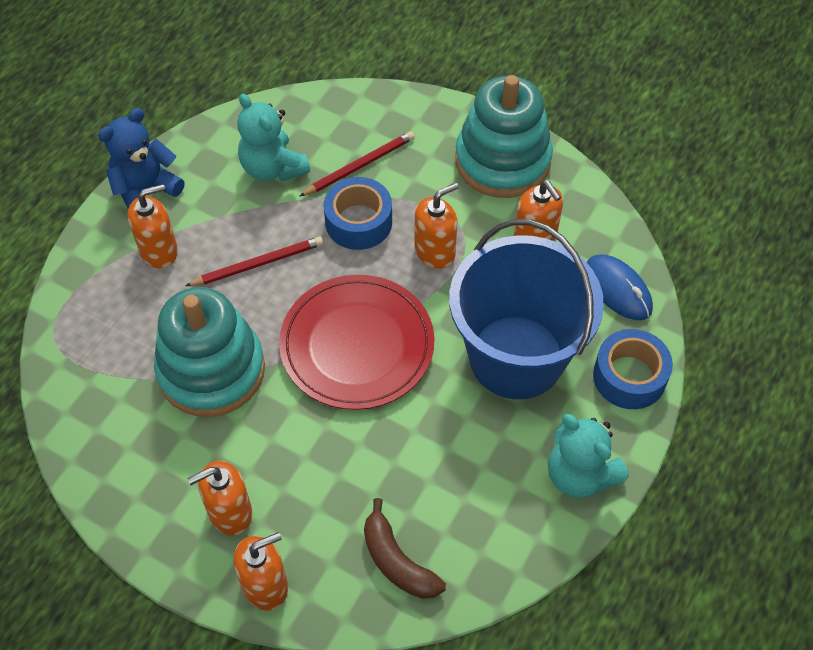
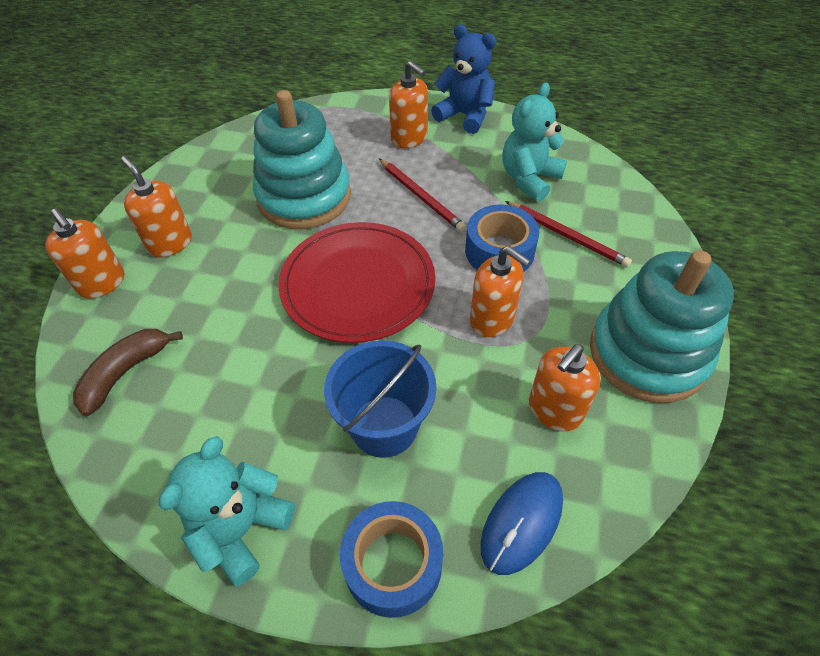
camera: 75 degrees right, 5 degrees down
blue bucket [449,219,604,399] -> blue bucket [324,340,436,458], size x0.60

